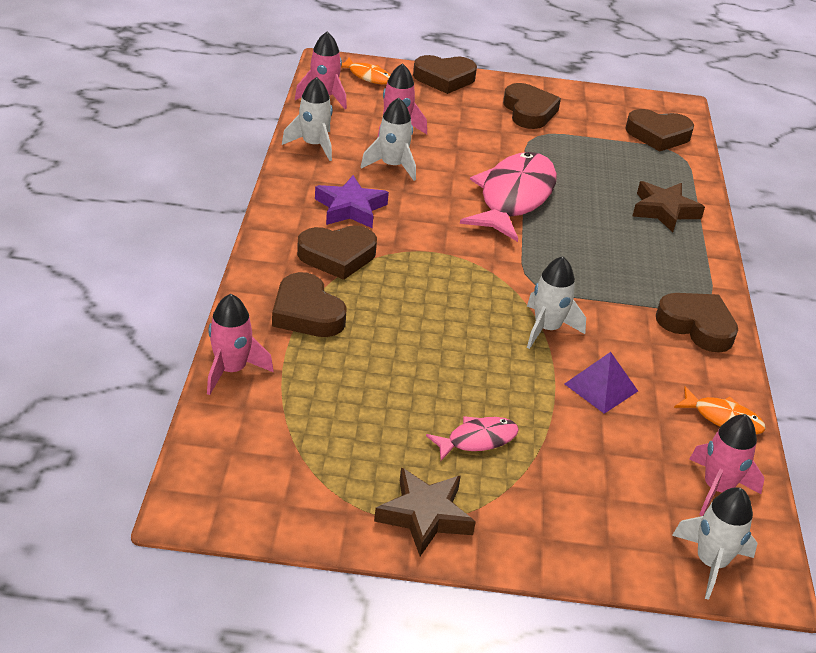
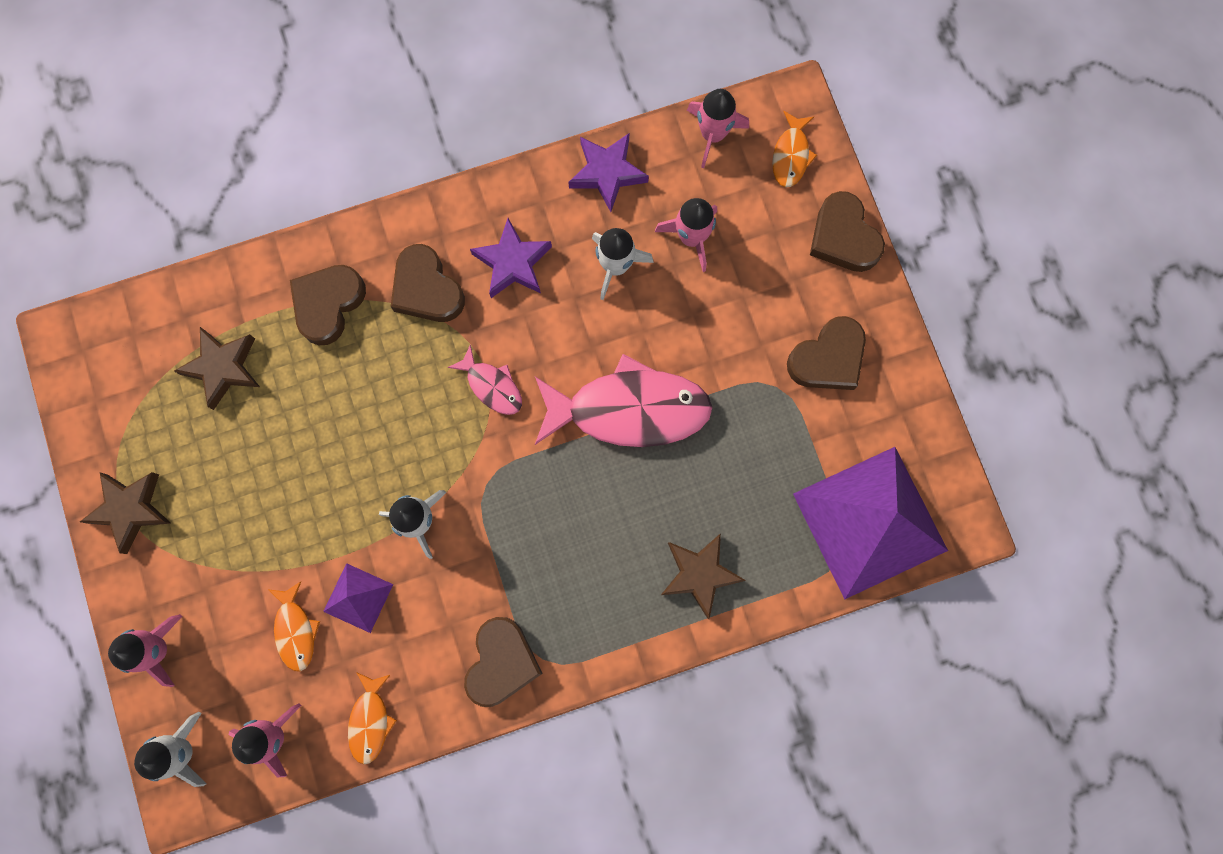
camera: 70 degrees right, 40 degrees up
pink rocket [207,294,273,395] -> pink rocket moved to [108,614,182,687]
white rocket [282,77,333,161] -> purple star [568,134,649,212]
pink fish [426,416,519,461] -> pink fish moved to [448,345,522,415]
brown heart [625,109,694,152] -> purple pyramid [793,447,948,599]
none -> brown star [174,327,260,410]
none -> orange fish [269,581,320,672]

